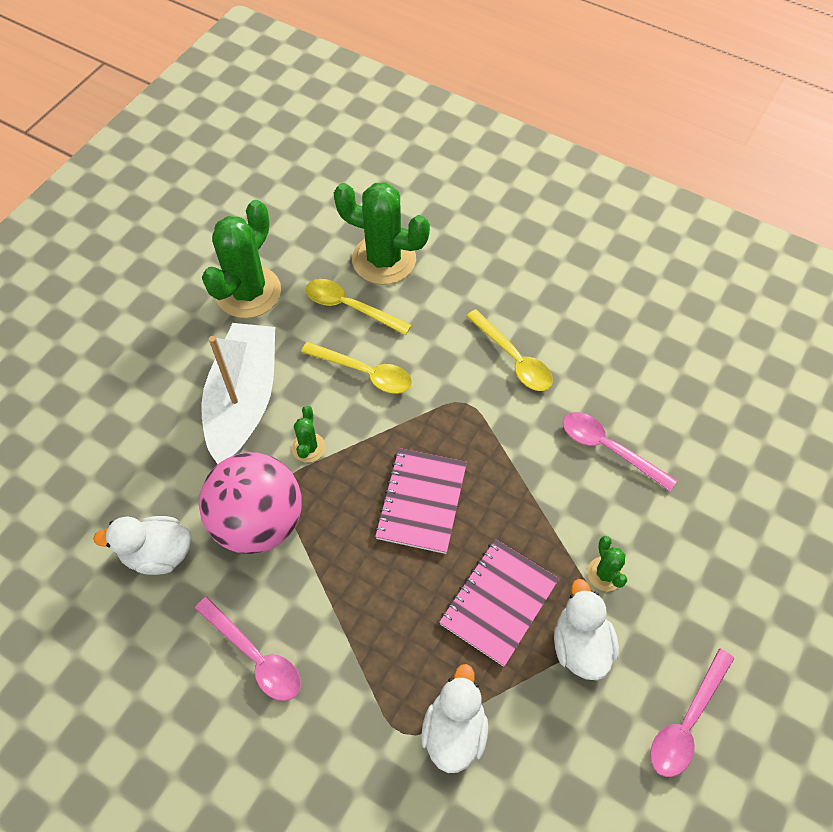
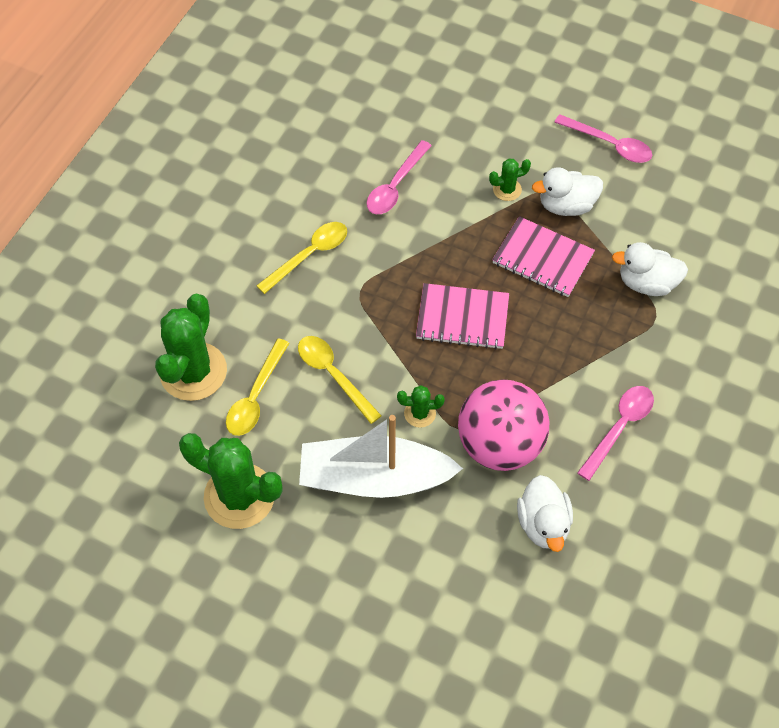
camera: 95 degrees left, 0 degrees up
yellow spoon [301,342,412,394] -> yellow spoon turned 60 degrees counterclockwise [298,336,382,424]

